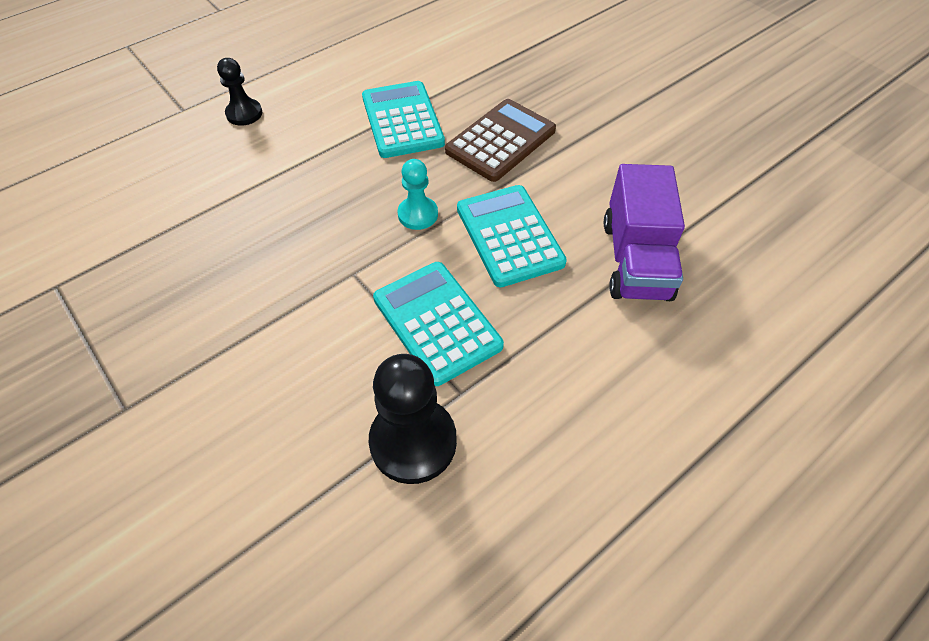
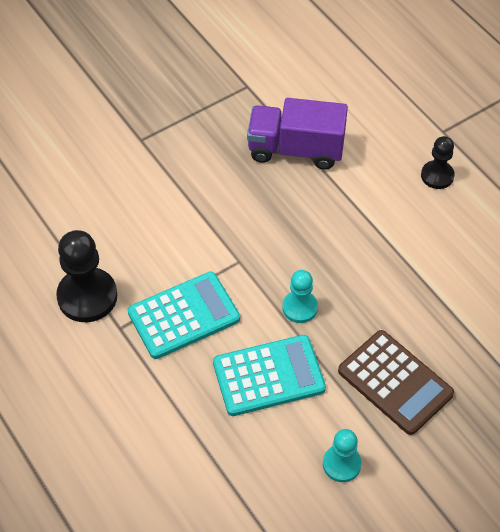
camera: 95 degrees right, 0 degrees up
turquoise calculator [362,81,445,158] -> none
purple truck [604,164,685,301] -> purple truck moved to [247,98,348,170]
none -> turquoise pawn [323,429,362,482]

